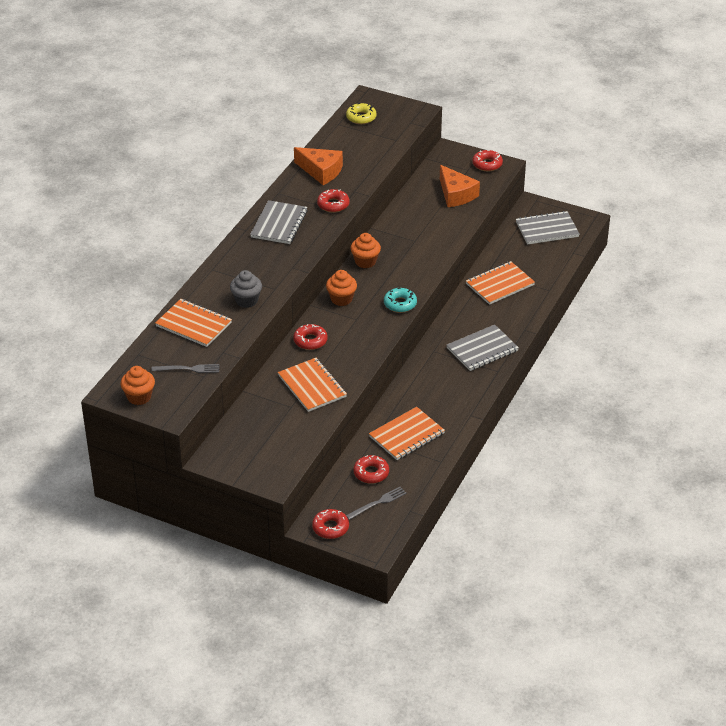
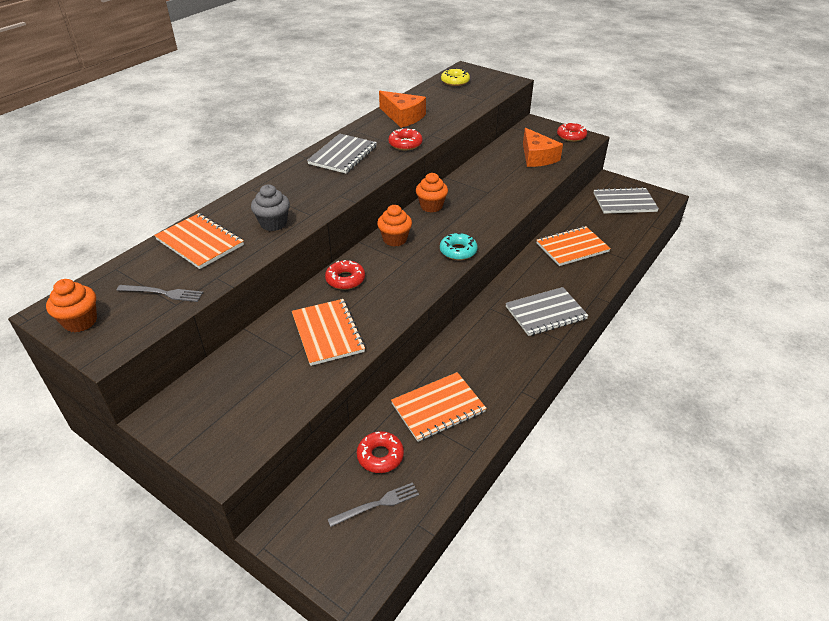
camera: 10 degrees right, 0 degrees up
red donut [312,509,349,539] -> none

